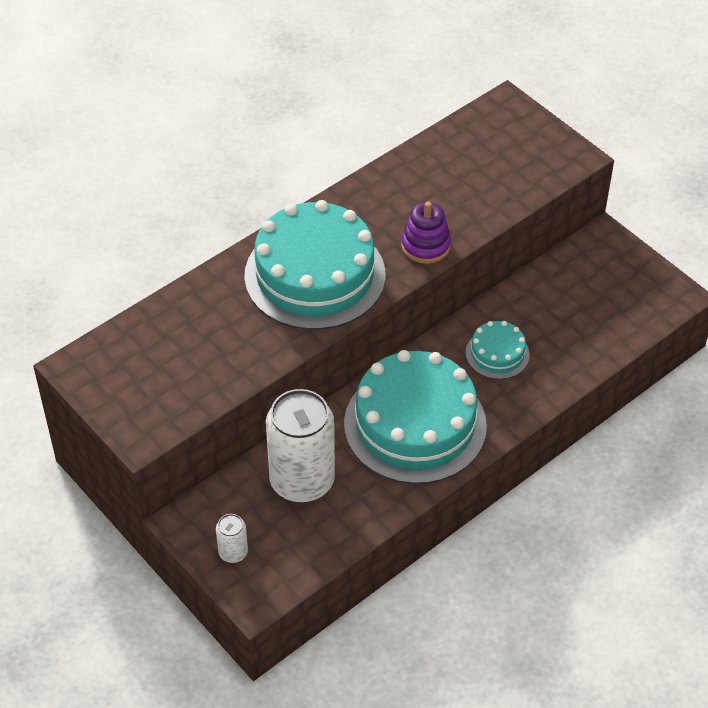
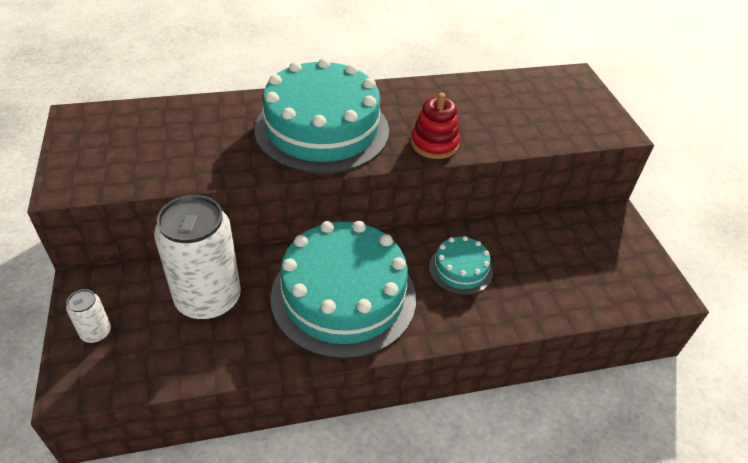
camera: 25 degrees right, 5 degrees down
purple stacking toy [401,202,451,264] -> red stacking toy [411,93,460,159]

